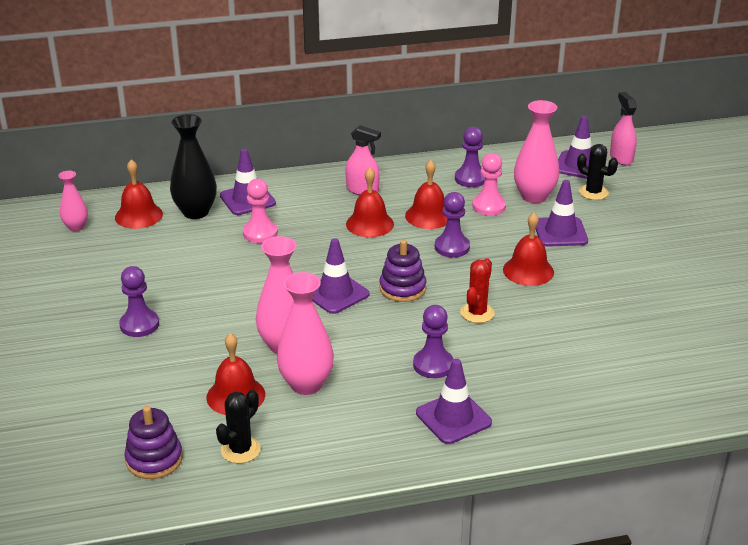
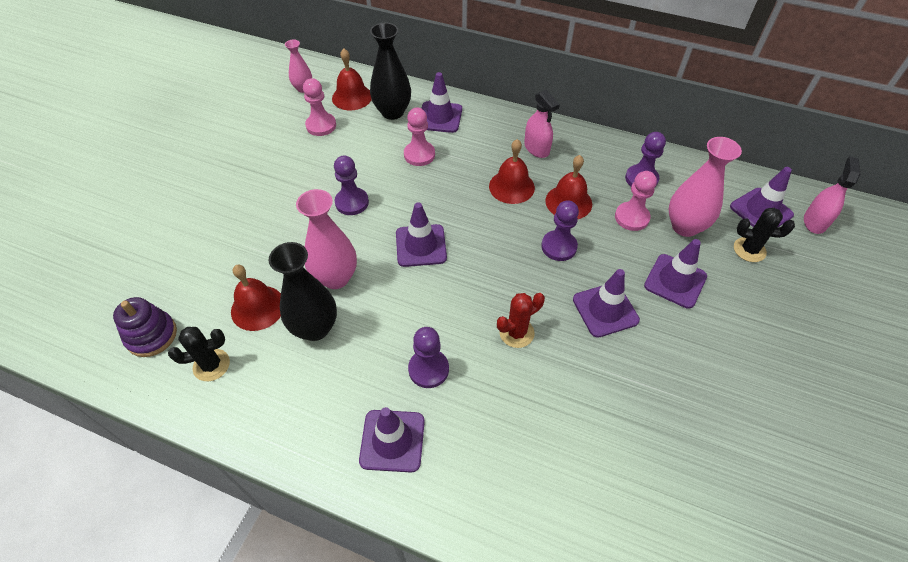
camera: 35 degrees right, 20 degrees up
purple pawn [119,266,159,337] -> purple pawn moved to [334,156,369,215]
pink vase [277,272,334,395] -> black vase [268,242,337,341]
purple stacking toy [379,240,426,302] -> none
red bell [503,213,554,286] -> purple traffic cone [573,269,640,338]
black cactus [577,144,618,200] -> black cactus turned 60 degrees counterclockwise [734,208,795,262]
none -> pink pawn [303,78,336,136]

